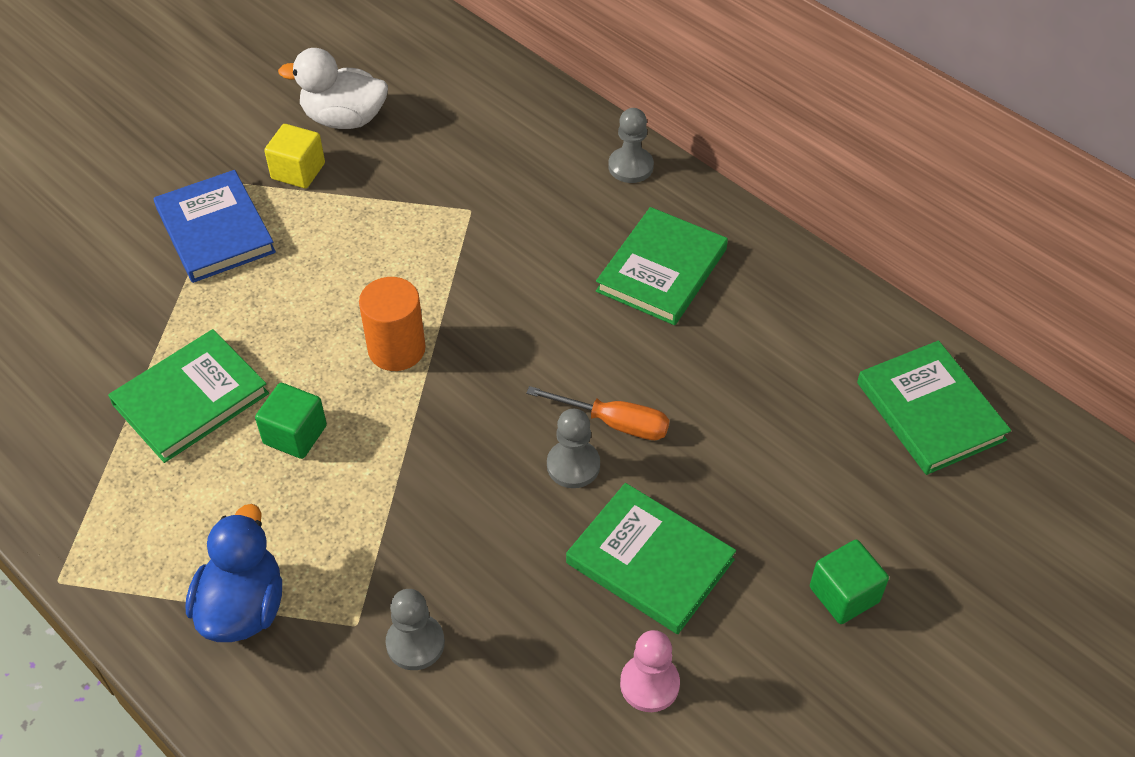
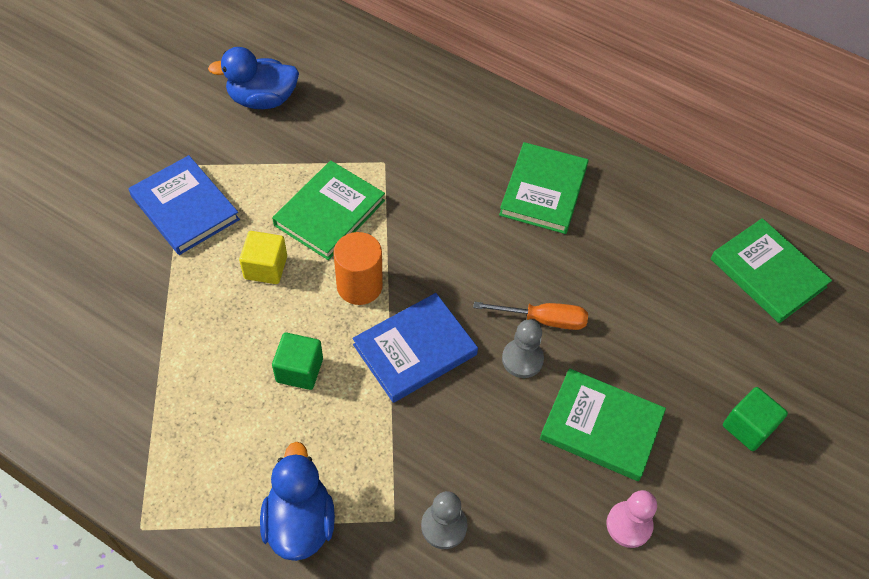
camera: 15 degrees left, 5 degrees up
green book [108,329,269,463] -> green book moved to [272,161,385,260]
yellow cube [264,124,325,188] -> yellow cube moved to [239,231,287,284]
white duck [278,48,388,129] -> blue duck [208,47,299,109]
grey pawn [608,108,654,183] -> none
none -> blue book [353,293,478,403]

